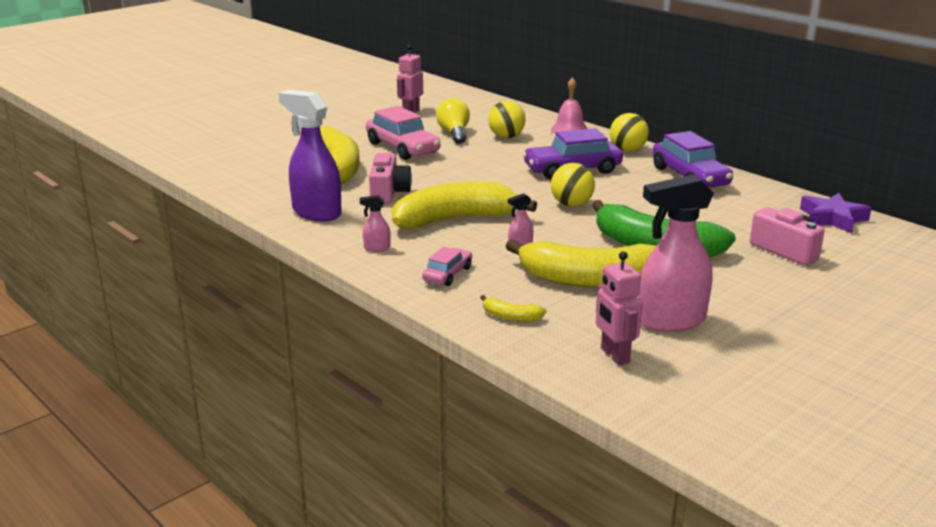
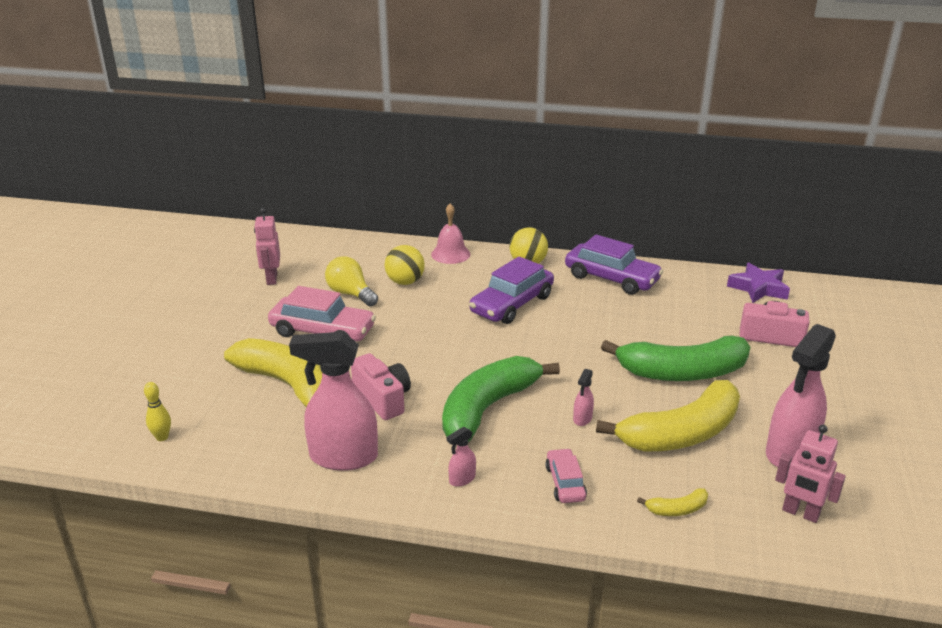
camera: 35 degrees left, 5 degrees up
purple spray bottle [279,90,342,221] -> pink spray bottle [289,332,378,471]
yellow banana [392,182,537,228] -> green banana [442,356,560,442]
yellow ball [551,163,595,207] -> none
none -> yellow bowling pin [144,382,171,441]

